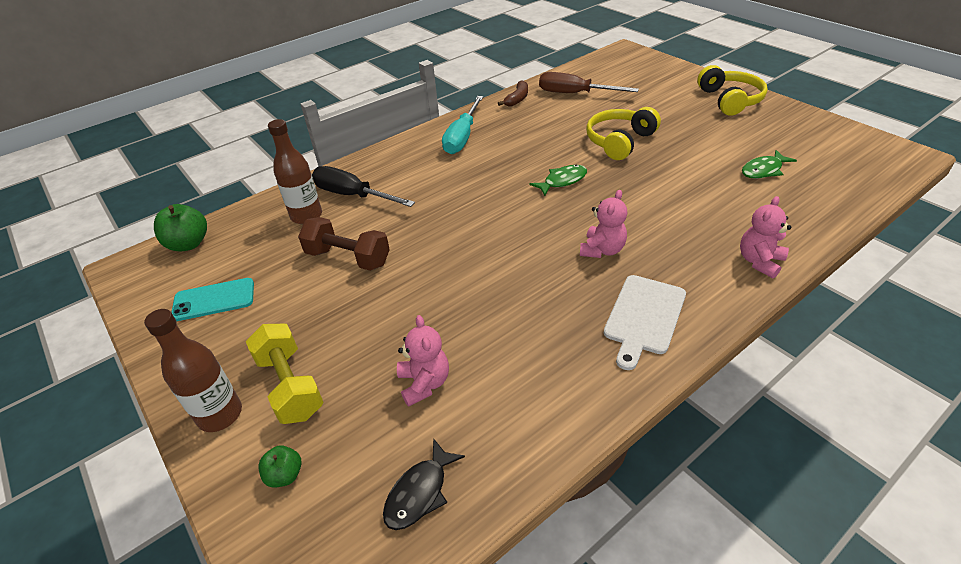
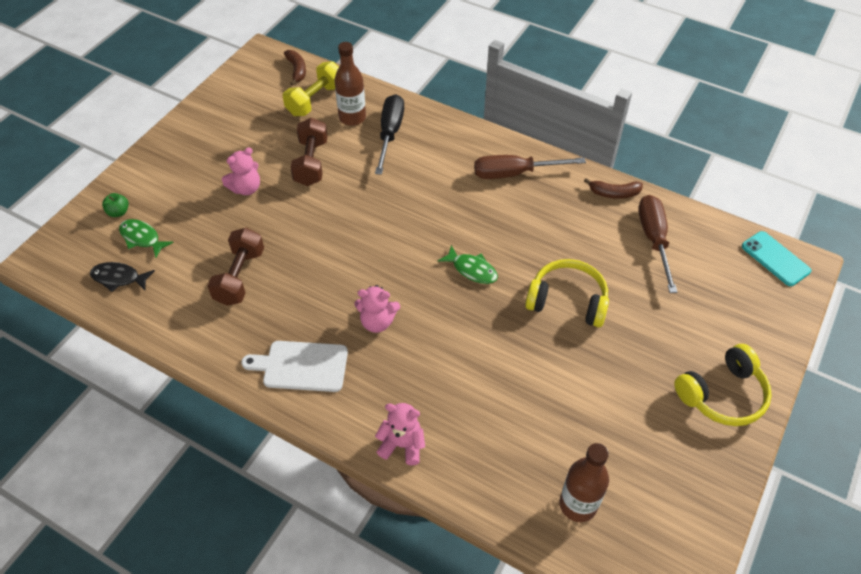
camera: 65 degrees right, 10 degrees up
brown bottle [144,309,242,432] -> brown bottle moved to [559,443,609,522]
green apple [154,204,207,252] -> brown banana [284,50,306,86]
turquoise phone [171,278,254,321] -> turquoise phone moved to [742,231,811,286]
yellow dumbbell [246,324,324,424] -> yellow dumbbell moved to [283,61,339,116]
pink teddy bear [397,315,449,407] -> pink teddy bear moved to [222,147,260,195]
turquoise screwdriver [442,96,483,154] -> brown screwdriver [474,155,586,179]
green fish [742,150,797,179] -> green fish moved to [119,219,174,258]
none -> brown dumbbell [207,228,264,306]

